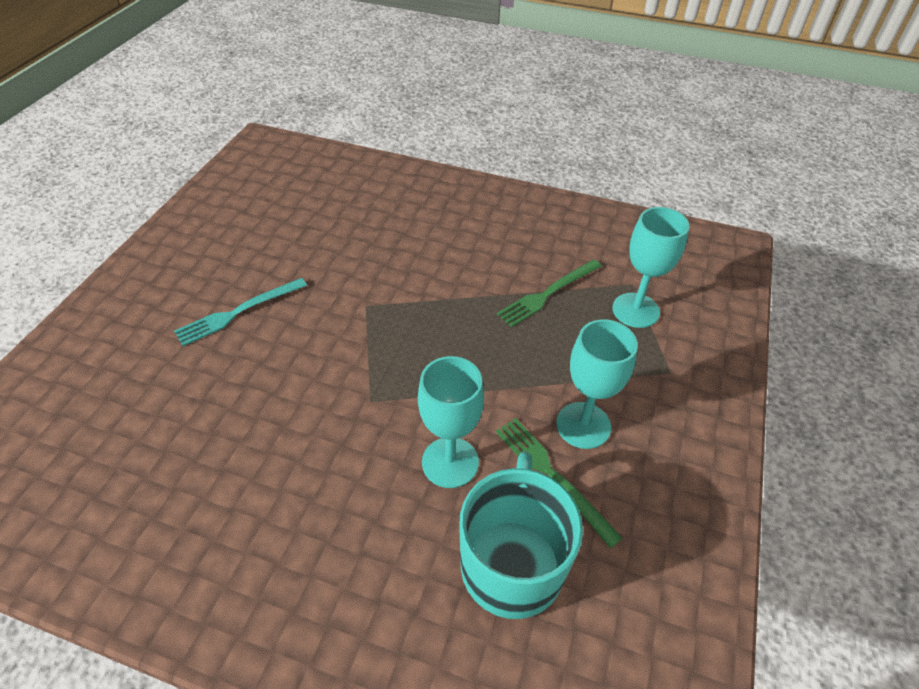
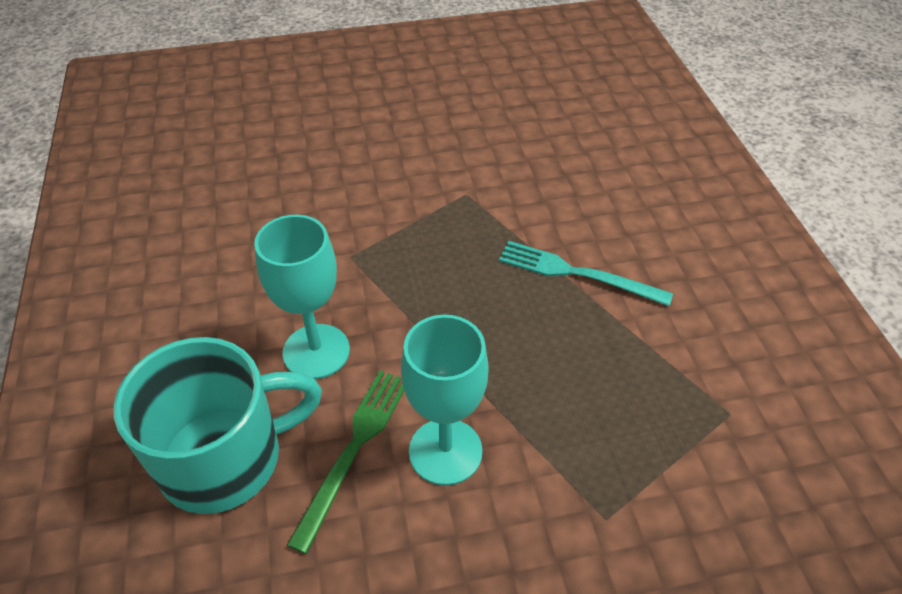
camera: 60 degrees right, 0 degrees up
turquoise fork [174,278,307,346] -> turquoise fork moved to [499,241,673,306]
green fork [497,260,602,327] -> none
turquoise goblet [612,207,690,328] -> none

